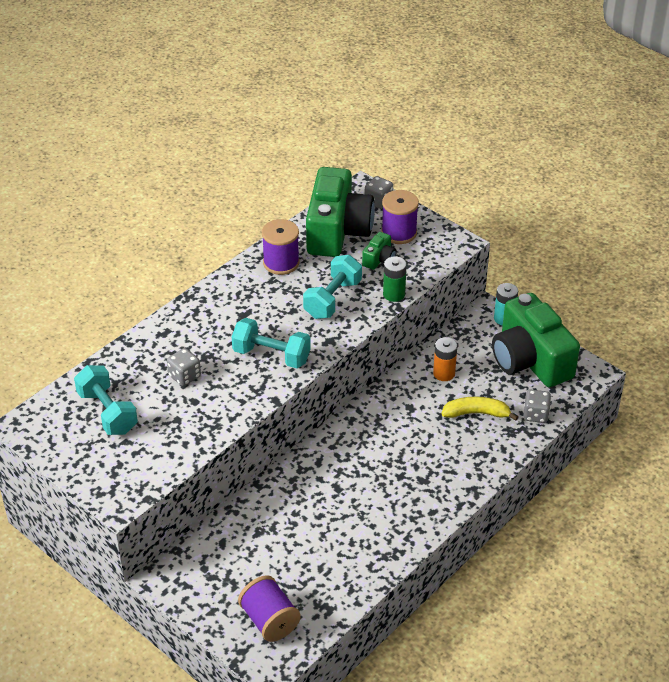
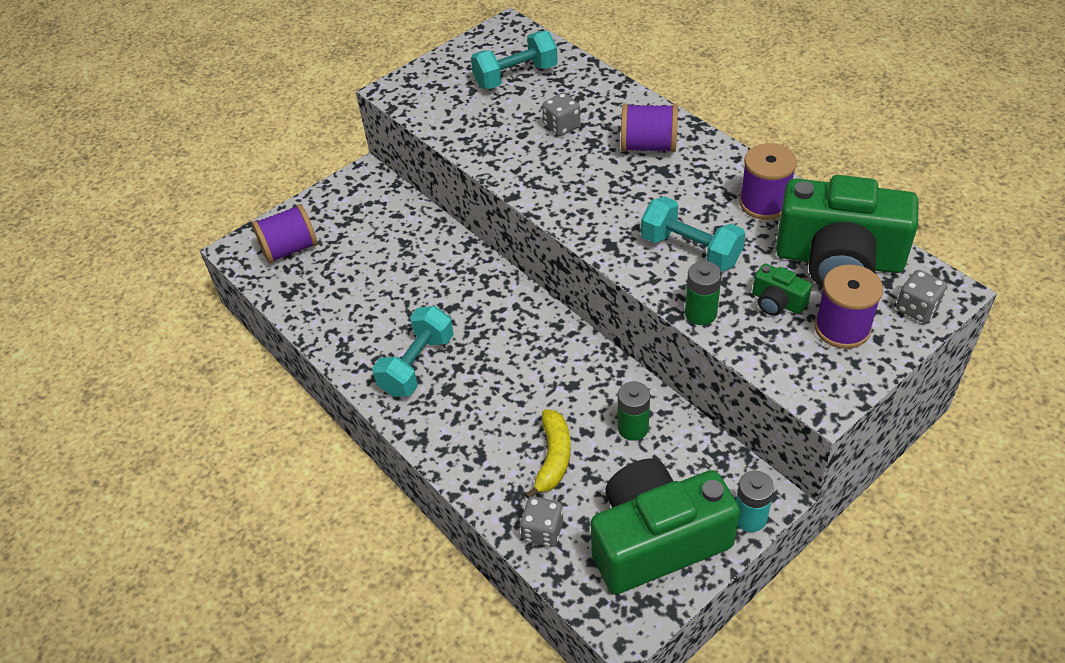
camera: 100 degrees right, 5 degrees up
turquoise dumbbell [232,318,311,368] -> turquoise dumbbell moved to [372,306,454,397]
orange battery [433,337,458,381] -> green battery [618,381,650,441]
none -> purple spool [621,103,678,153]

